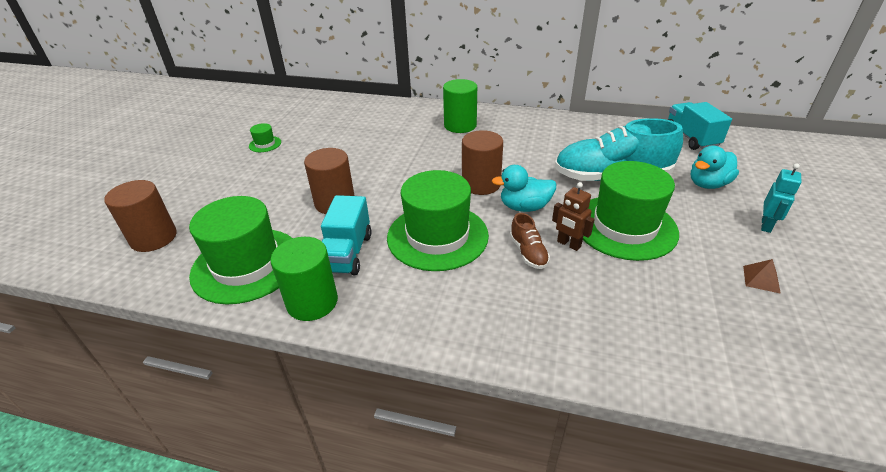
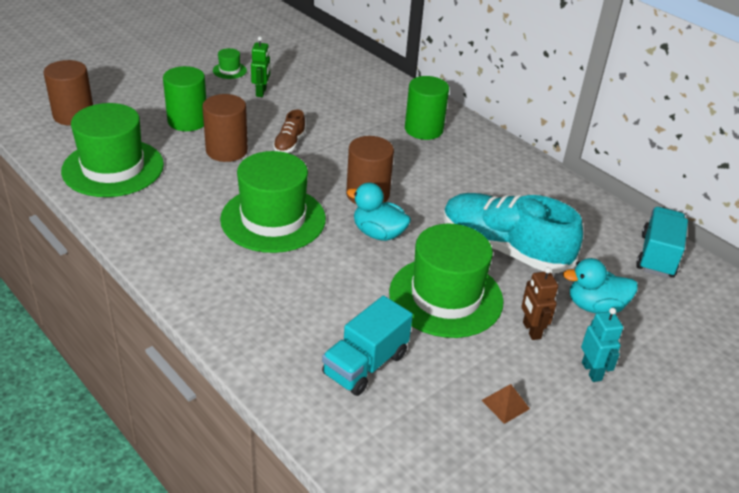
camera: 30 degrees right, 0 degrees up
green cylinder [270,237,338,321] -> green cylinder moved to [163,66,206,131]
turquoise truck [321,195,371,275] -> turquoise truck moved to [322,296,413,396]
brown shoe [510,213,550,269] -> brown shoe moved to [273,110,306,153]
brown robot [552,182,595,251] -> brown robot moved to [521,267,558,340]
turquoise robot [761,164,801,233] -> turquoise robot turned 75 degrees counterclockwise [581,308,623,382]
none -> green robot [251,36,270,97]

